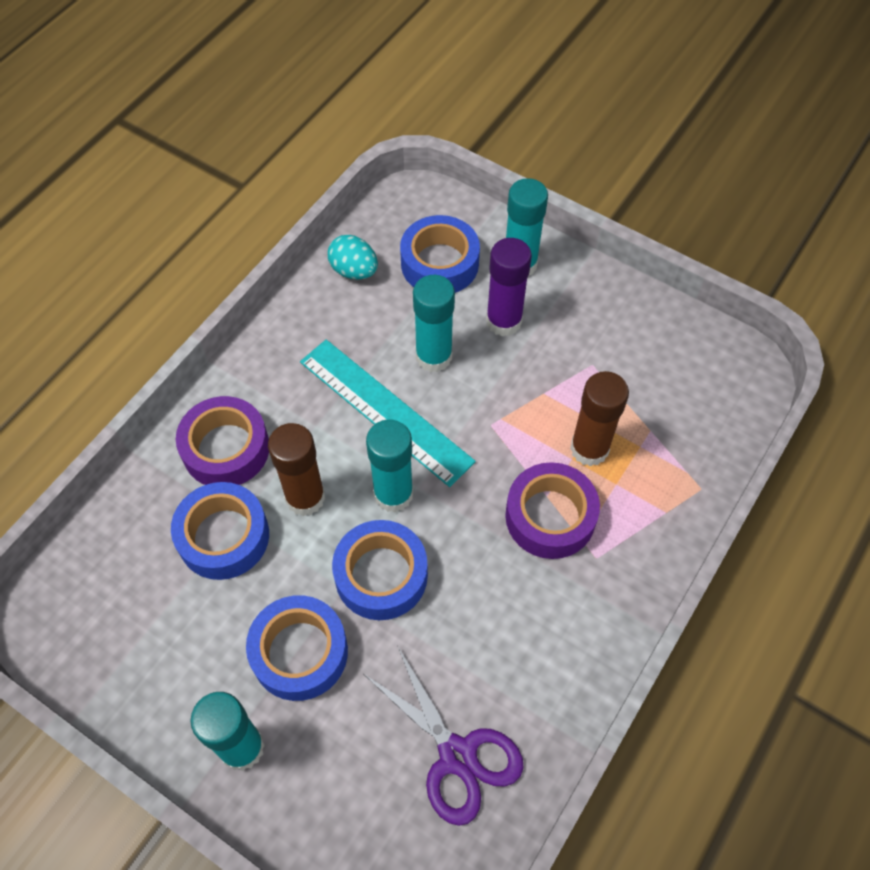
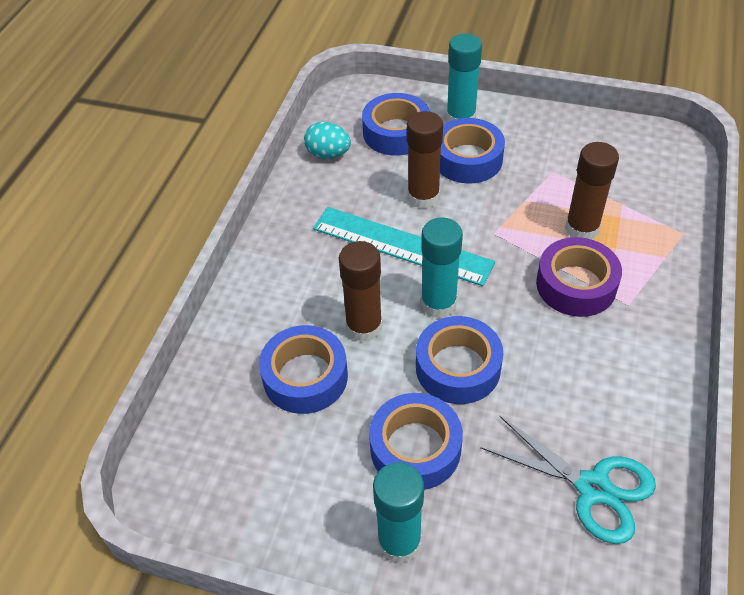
camera: 15 degrees left, 10 degrees down
purple tape [176,396,269,485] -> none
purple scissors [364,647,524,826] -> turquoise scissors [480,416,656,544]
turquoise glue stick [413,275,455,372] -> brown glue stick [407,111,443,209]
purple glue stick [486,238,532,337] -> blue tape [440,118,505,184]

